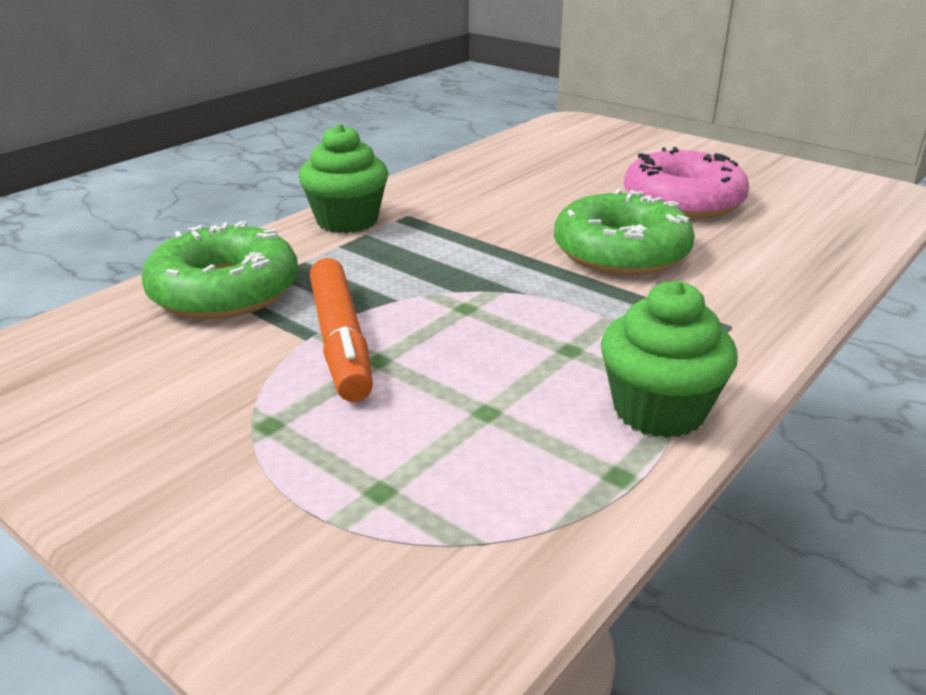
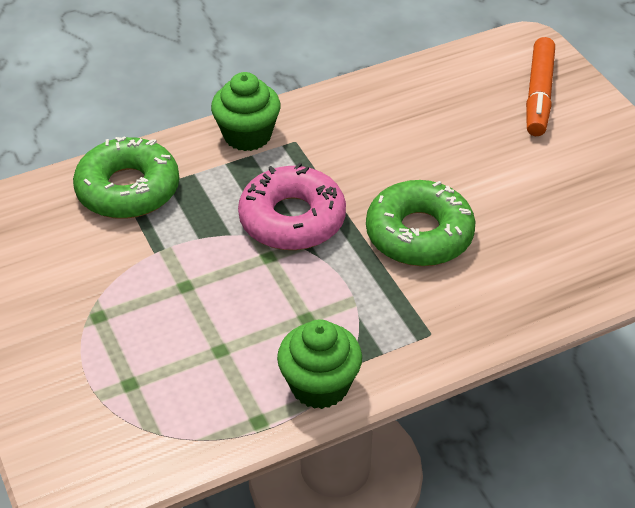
camera: 25 degrees right, 15 degrees up
orange marker [310,258,373,402] -> orange marker moved to [526,37,555,136]
pink donut [624,147,749,219] -> pink donut moved to [238,163,346,250]

